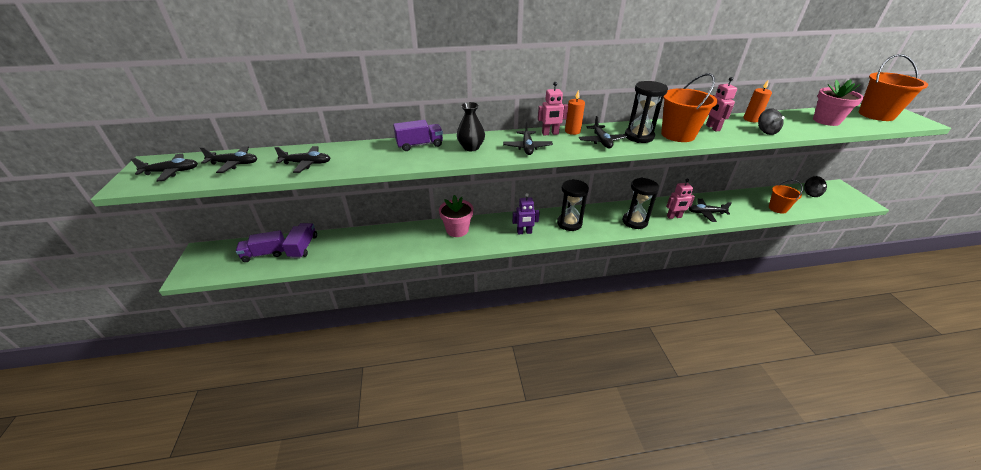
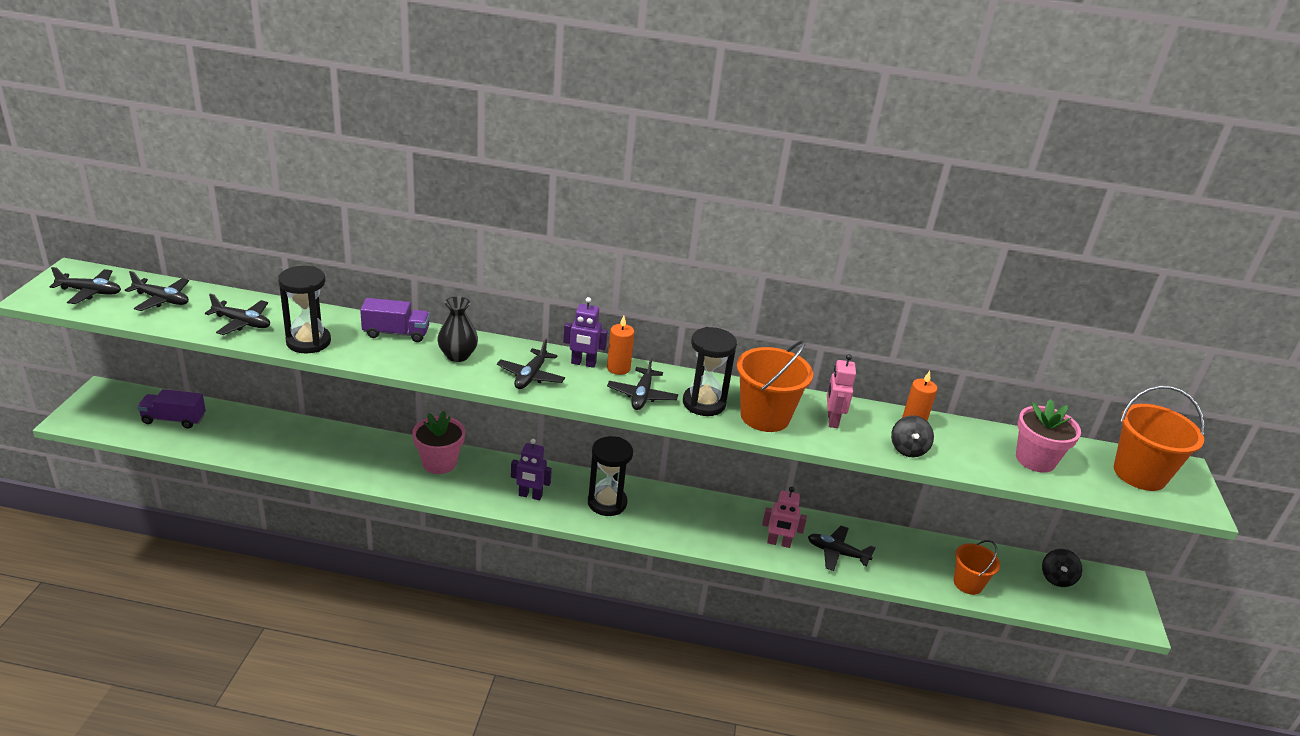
camera: 15 degrees right, 5 degrees down
purple truck [282,223,317,258] -> none
pink robot [538,82,568,135] -> purple robot [563,297,608,368]
black hourglass [622,178,659,229] -> black hourglass moved to [278,266,331,353]

